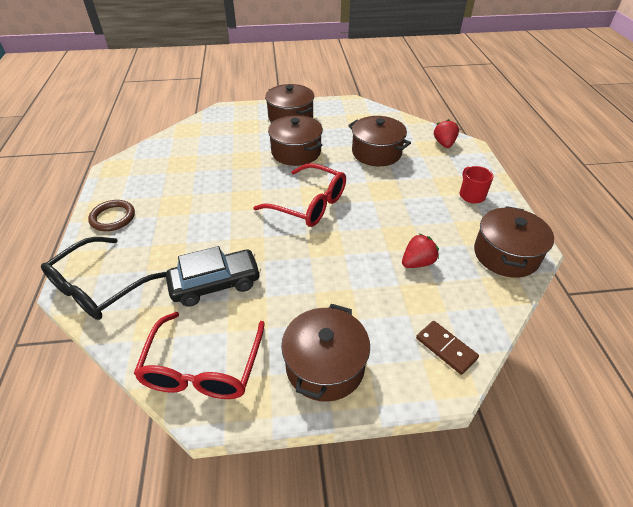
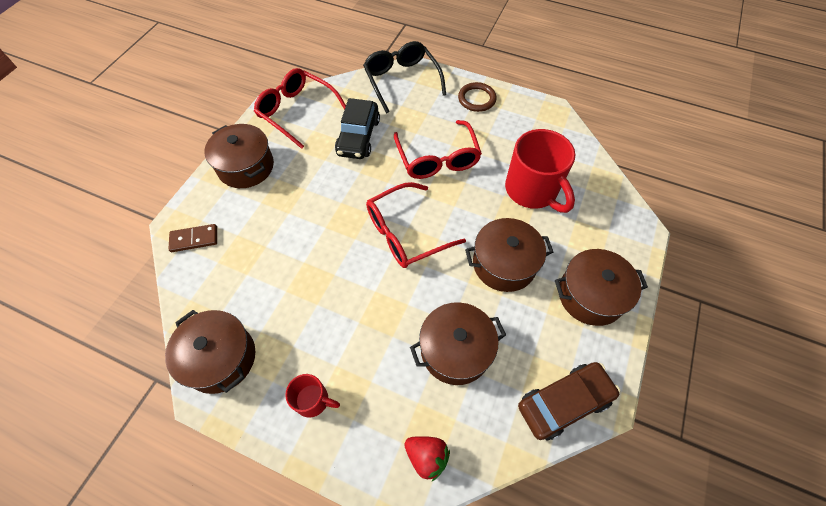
camera: 120 degrees right, 15 degrees up
red strawberry [402,233,439,268] -> none
none -> red glasses [394,120,482,179]
none -> red mug [505,129,575,213]
none -> brown car [518,362,620,440]

